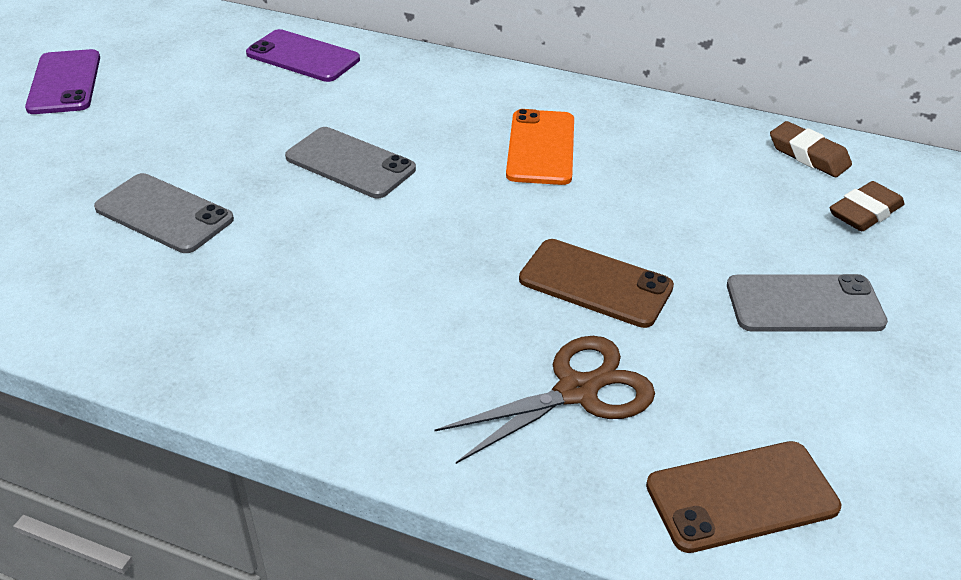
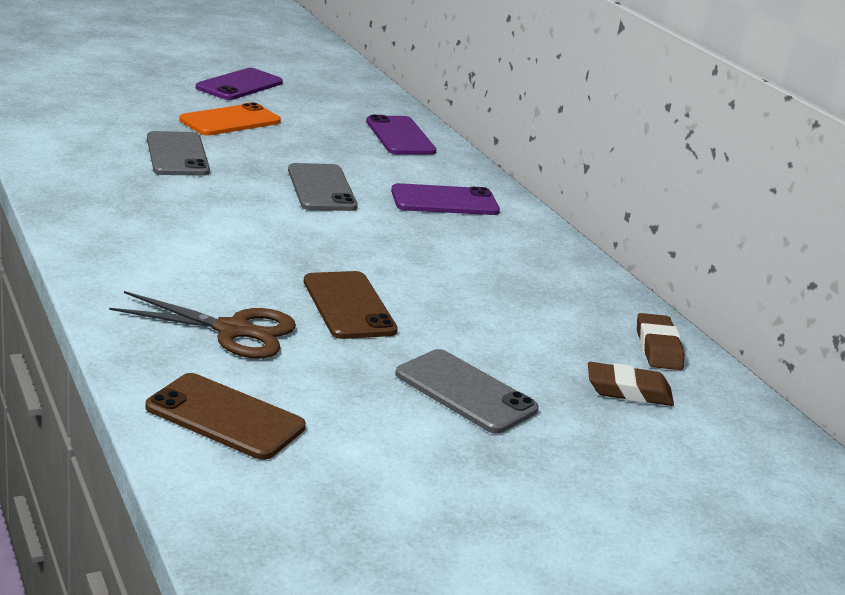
camera: 40 degrees right, 15 degrees down
orange phone [506,109,574,185] -> orange phone moved to [179,102,281,135]
none -> purple phone [391,183,500,215]

